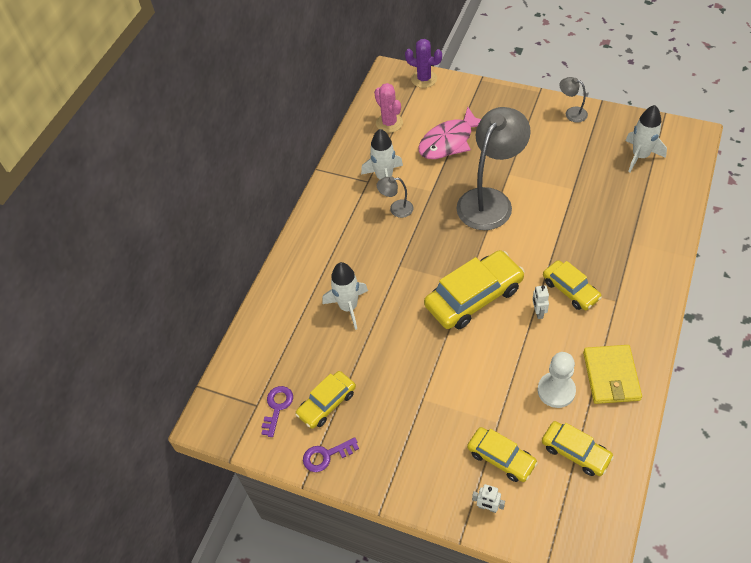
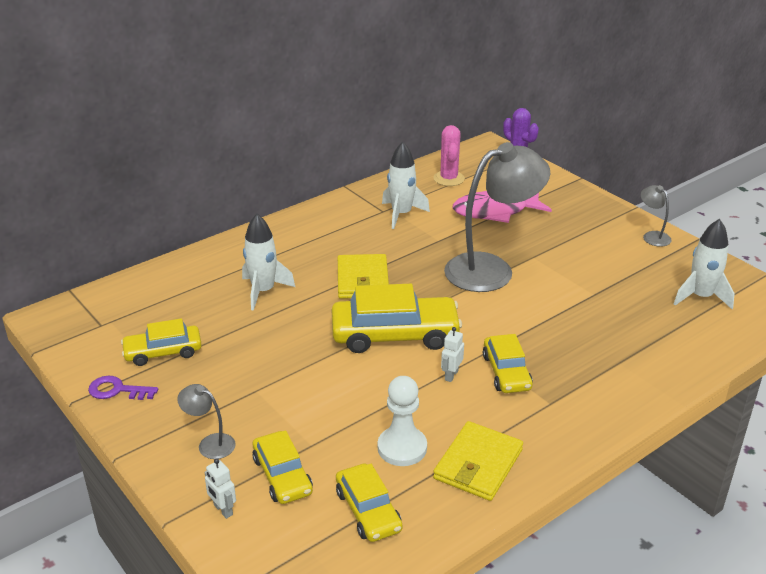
camera: 25 degrees right, 20 degrees down
purple key [261,386,293,437] -> none
grey lamp [376,177,414,218] -> grey lamp moved to [177,384,236,459]
none -> yellow wallet [338,254,389,299]

